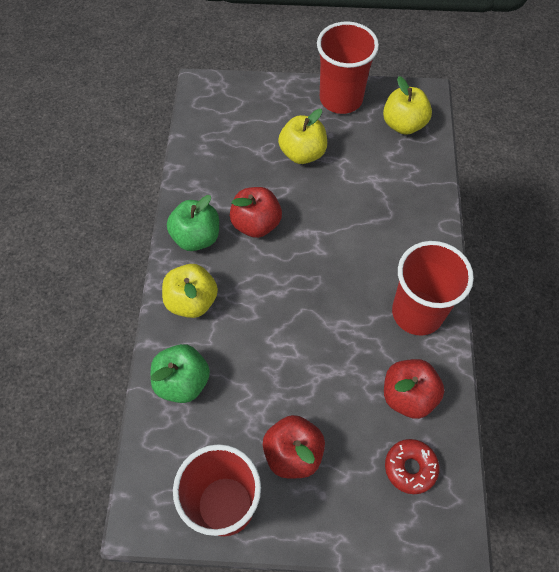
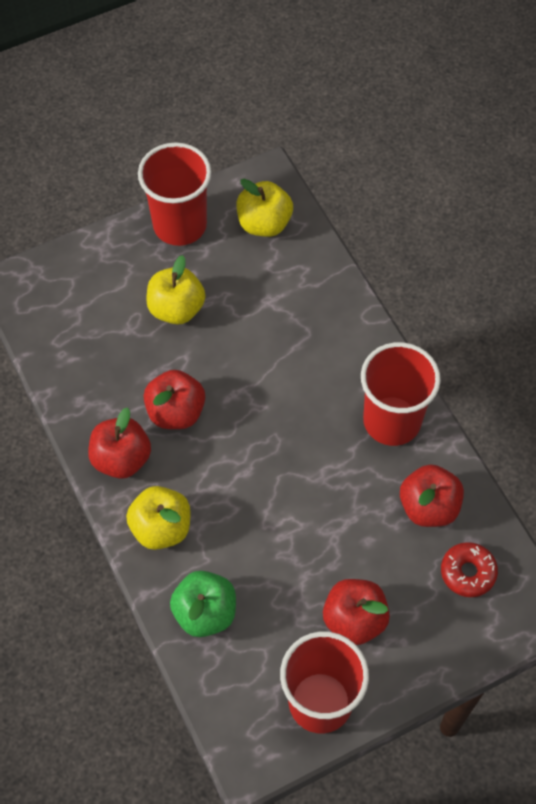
camera: 30 degrees left, 0 degrees up
green apple [167,195,219,251] -> red apple [88,407,151,479]

